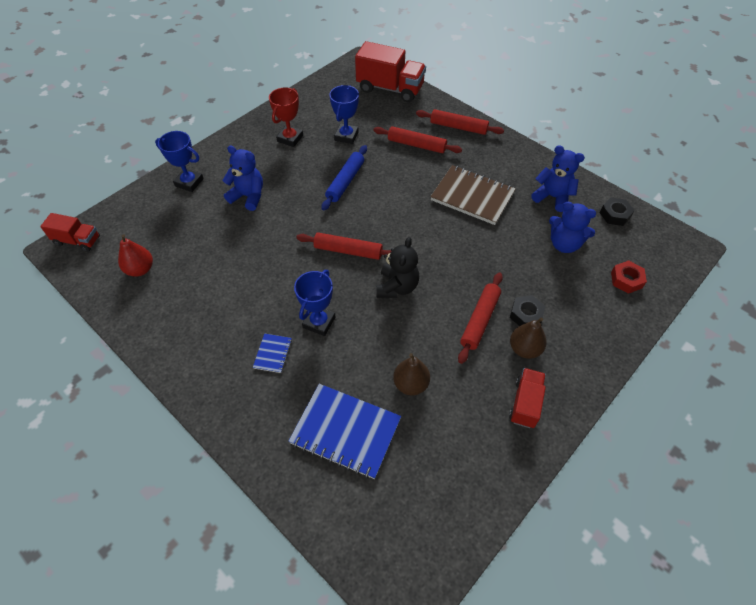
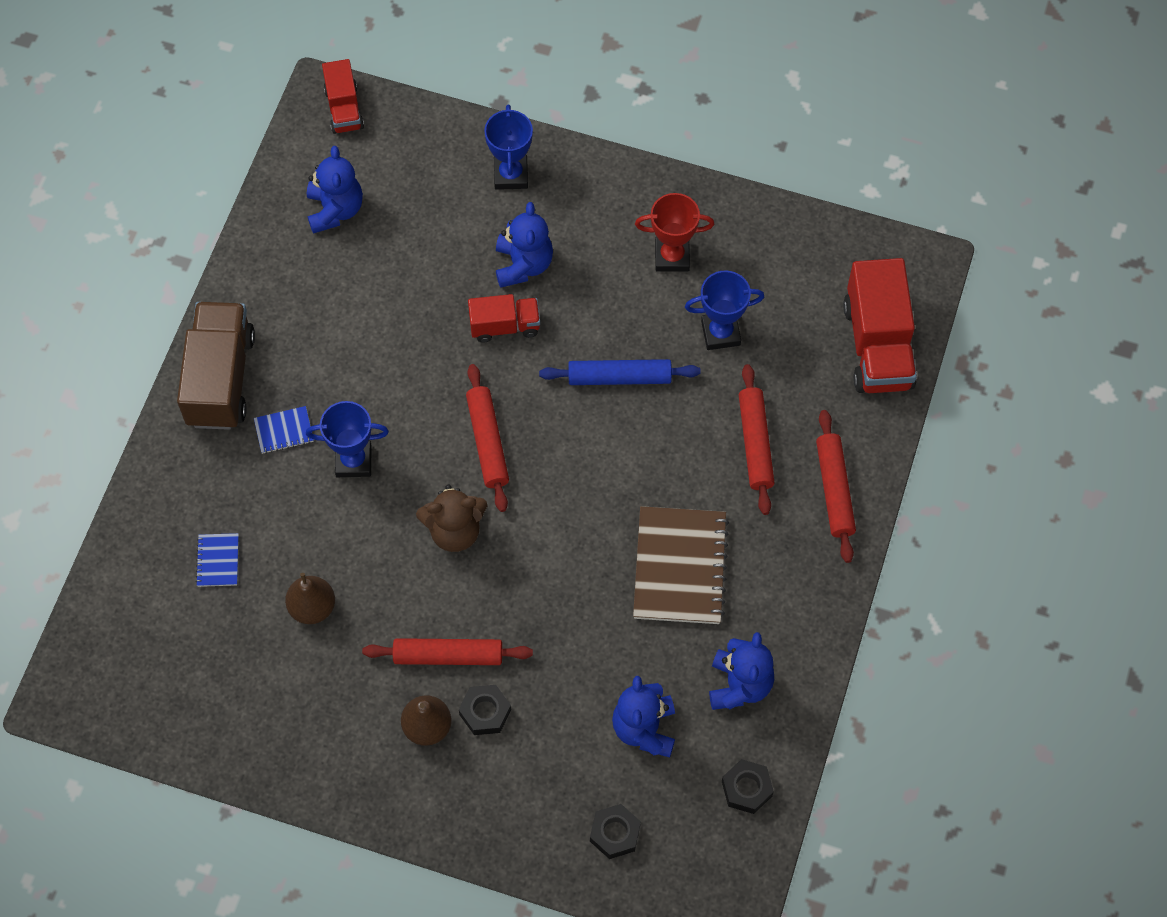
camera: 65 degrees right, 10 degrees up
red pear [118,234,153,277] -> blue teddy bear [307,146,363,234]
blue notebook [288,384,401,479] -> blue notebook [195,533,239,587], size x0.46
black teddy bear [376,237,419,298] -> brown teddy bear [416,485,487,552]
red truck [509,368,546,428] -> red truck moved to [468,294,540,342]
red nut [611,260,647,294] -> black nut [590,804,641,859]
none -> brown truck [177,302,255,430]

